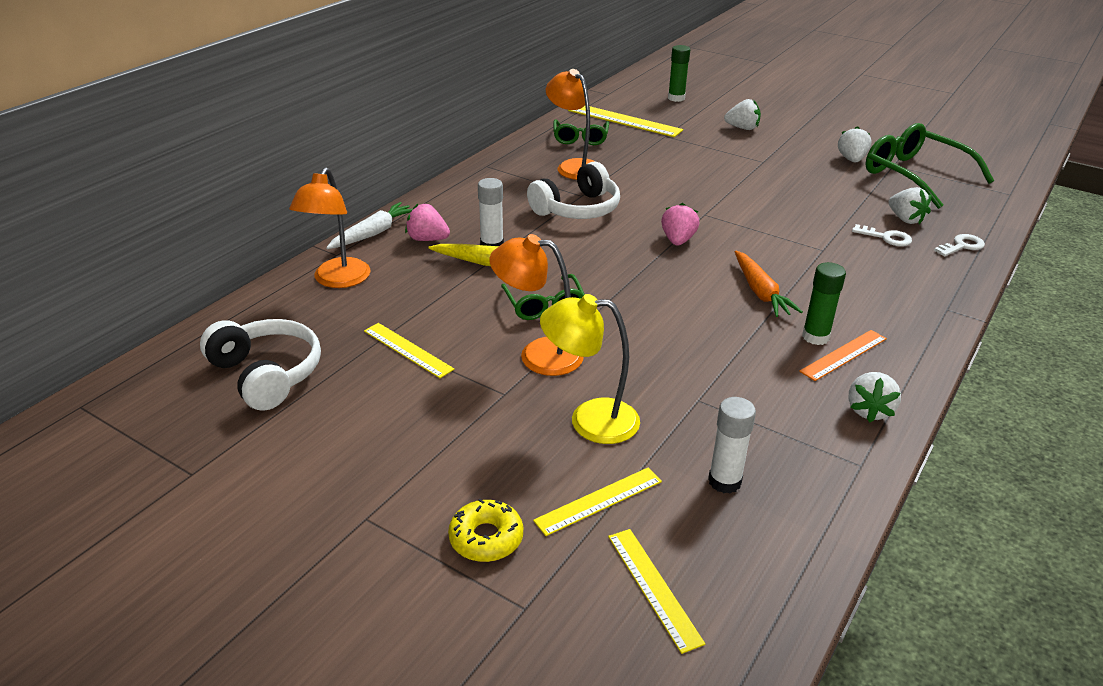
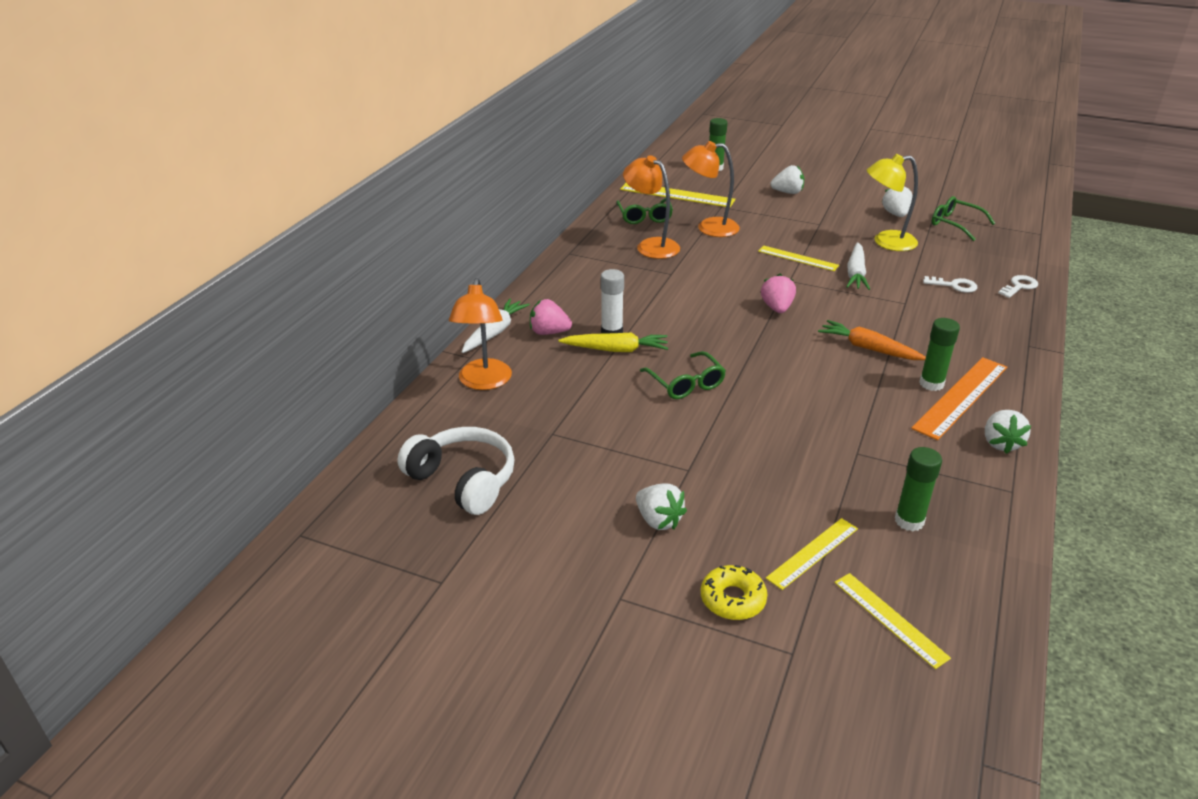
camera: 10 degrees left, 0 degrees up
yellow ruler [364,323,454,378] -> yellow ruler moved to [758,245,839,271]
orange lamp [489,234,584,376] -> orange lamp moved to [682,141,740,237]
white headphones [527,162,620,219] -> none
yellow lamp [540,294,640,444] -> yellow lamp moved to [867,154,918,251]
white glue stick [708,397,756,494] -> green glue stick [895,447,942,531]
orange carrot [735,251,803,317] -> orange carrot turned 150 degrees clockwise [818,320,926,360]
orange ruler [799,330,887,381] -> orange ruler [911,357,1007,440], size x1.60
green glasses [866,123,994,209] -> green glasses [932,196,995,241], size x0.58
white strawberry [889,187,931,224] -> white strawberry moved to [636,484,687,530]
none -> white carrot [846,242,870,290]

